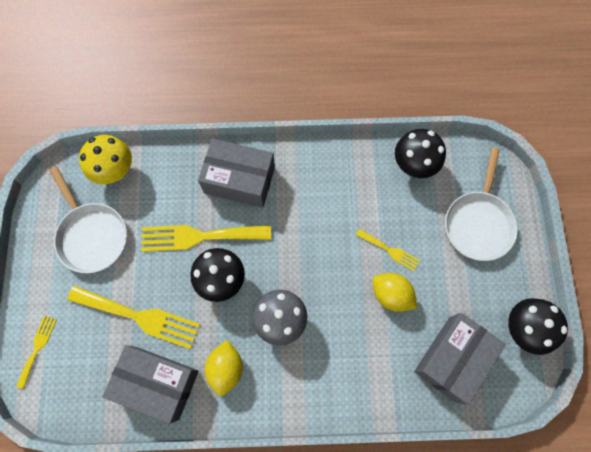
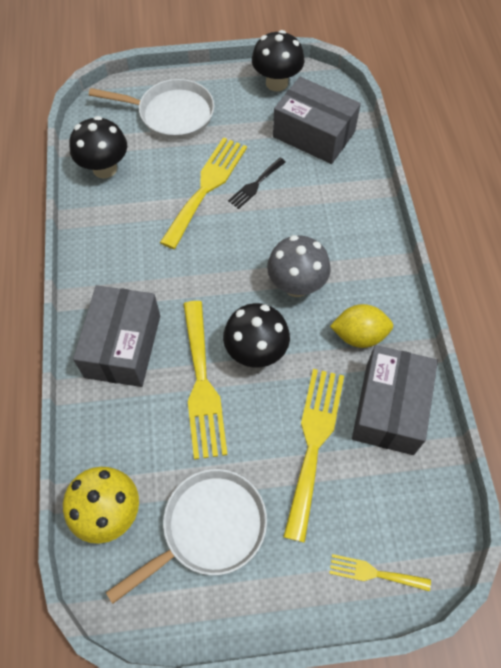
camera: 95 degrees left, 10 degrees down
yellow fork [356,229,420,271] -> yellow fork [160,137,247,249], size x1.92
yellow lemon [373,273,417,312] -> black fork [228,158,286,209]

